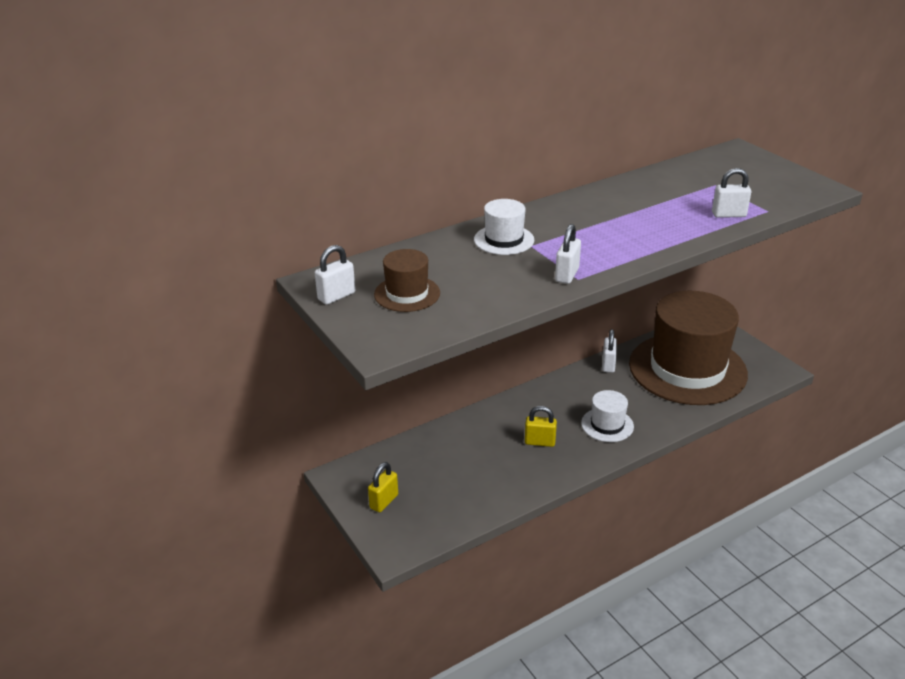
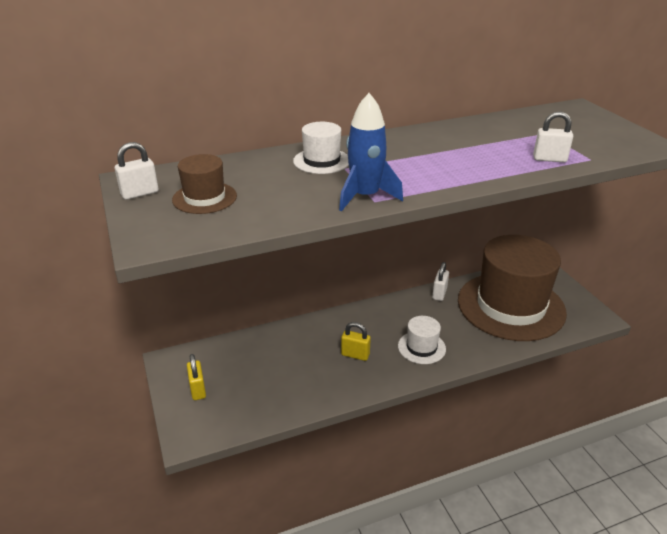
camera: 10 degrees right, 0 degrees up
yellow padlock [368,462,398,512] -> yellow padlock turned 60 degrees counterclockwise [187,354,206,400]
white padlock [555,224,581,284] -> blue rocket [339,93,403,212]

